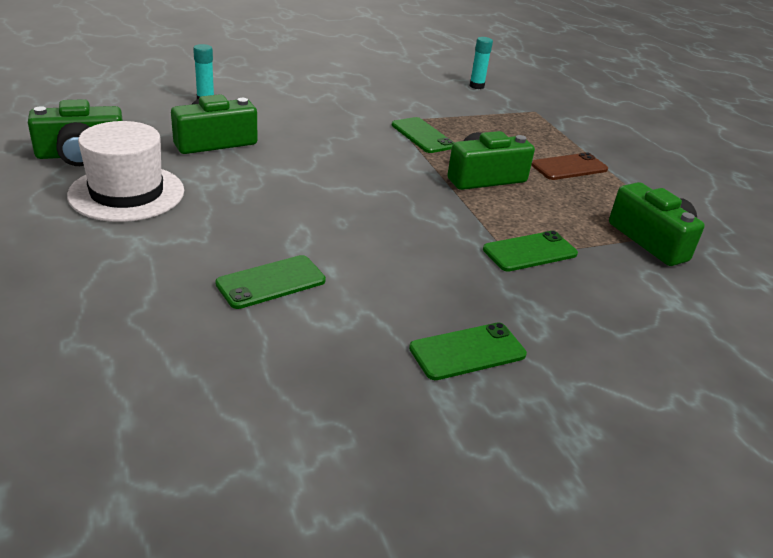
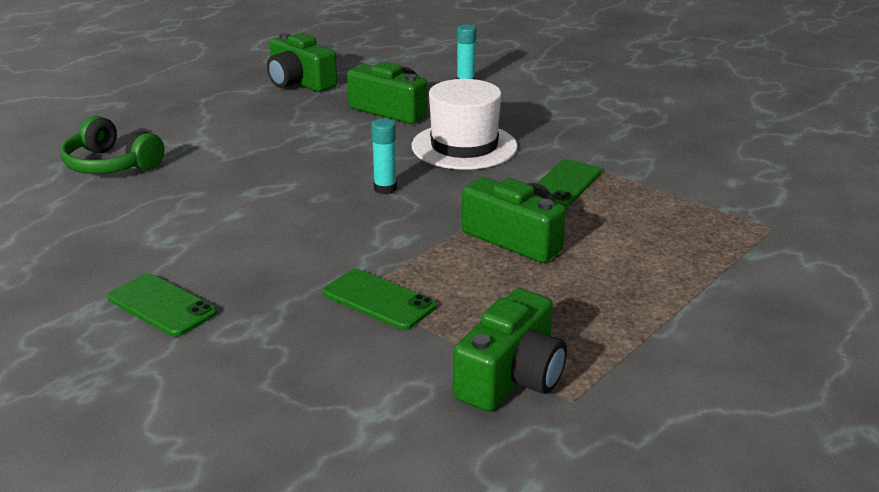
camera: 65 degrees right, 5 degrees down
white hat [67,121,184,222] -> white hat moved to [412,79,517,170]
green phone [215,255,326,309] -> none
turquoise glue stick [470,37,493,89] -> turquoise glue stick moved to [371,119,397,194]
brown phone [531,152,608,180] -> none
none -> green headphones [61,116,165,174]

